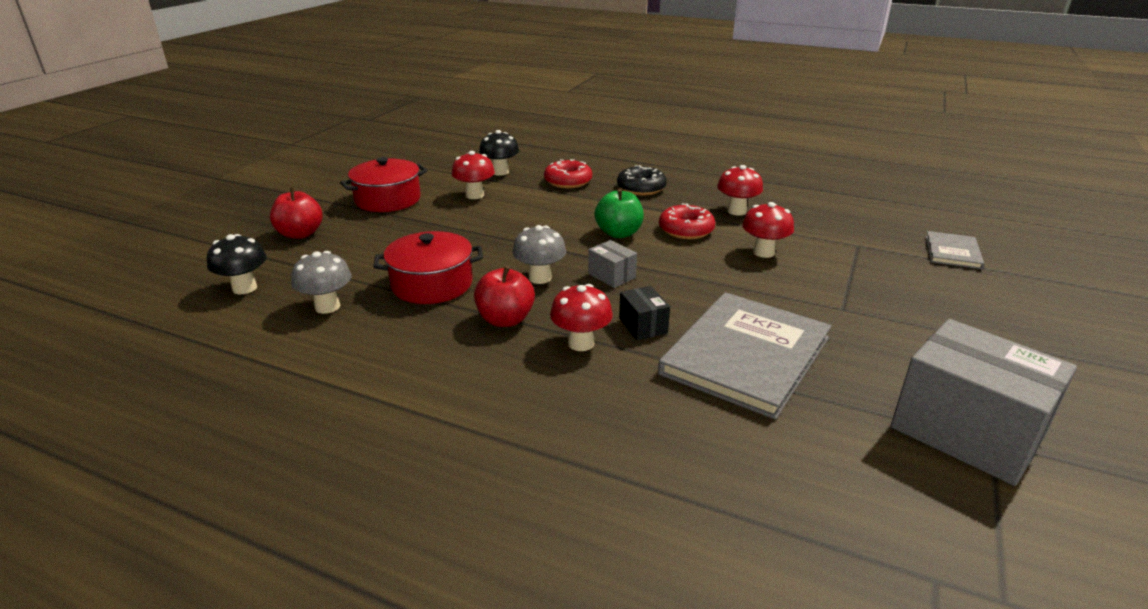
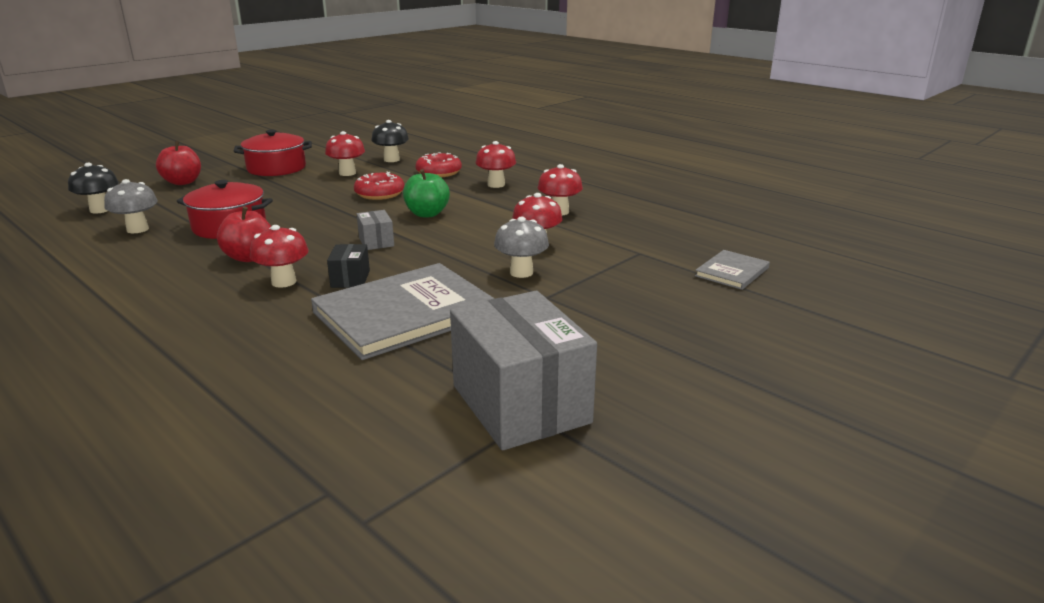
camera: 20 degrees right, 5 degrees down
grey mushroom [512,225,566,284] -> grey mushroom moved to [494,217,549,278]
black donut [617,165,667,196] -> red mushroom [475,141,516,188]
red donut [659,203,715,239] -> red donut moved to [354,172,405,200]

